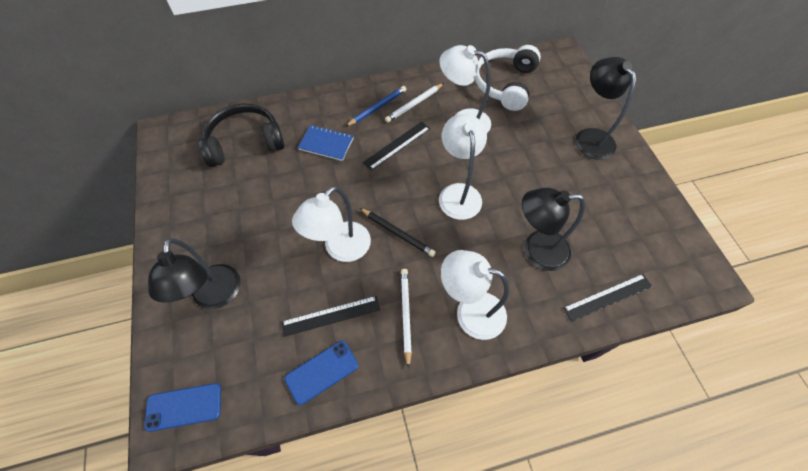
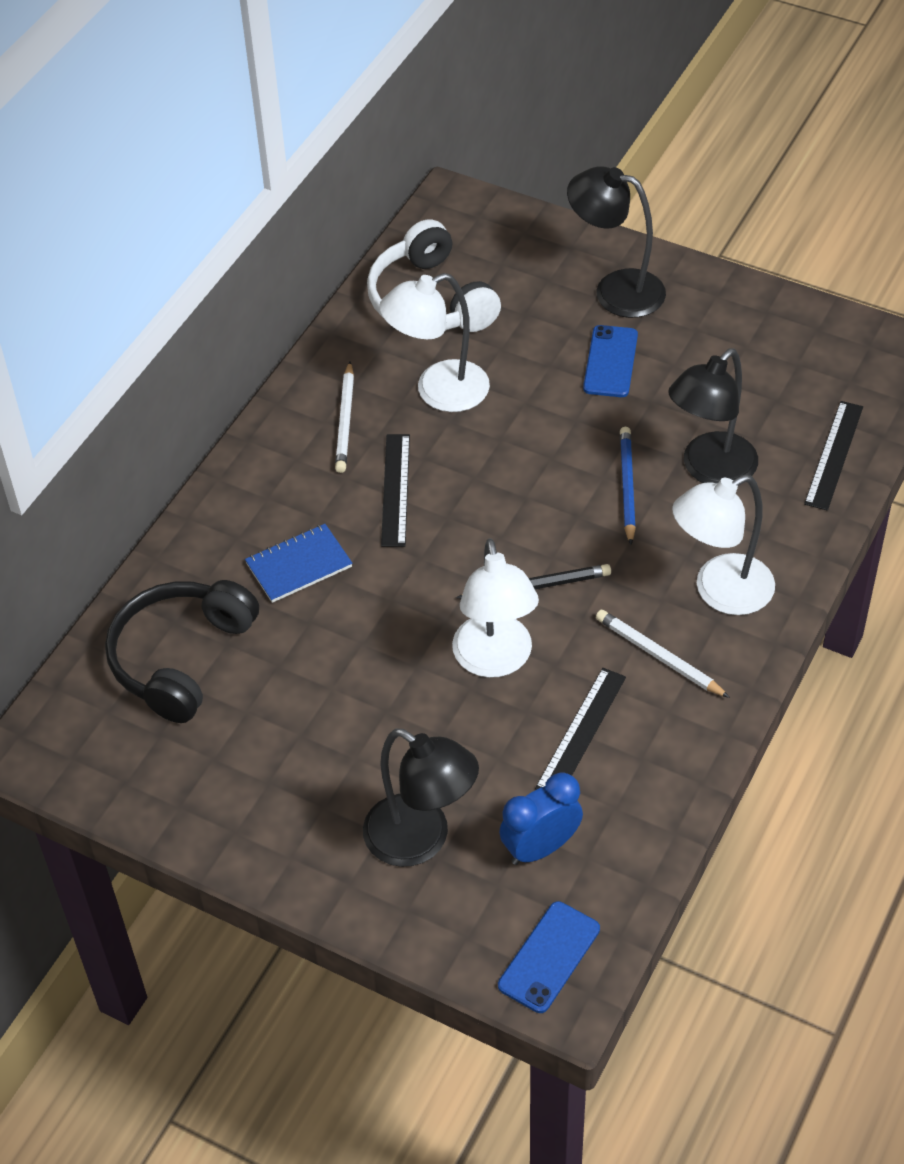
camera: 45 degrees left, 10 degrees down
blue phone [285,341,359,405] -> blue phone moved to [583,325,638,397]
blue pencil [345,86,406,127] -> blue pencil moved to [620,427,636,545]
white lamp [439,114,487,220] -> none
none -> blue clock [499,772,583,865]

